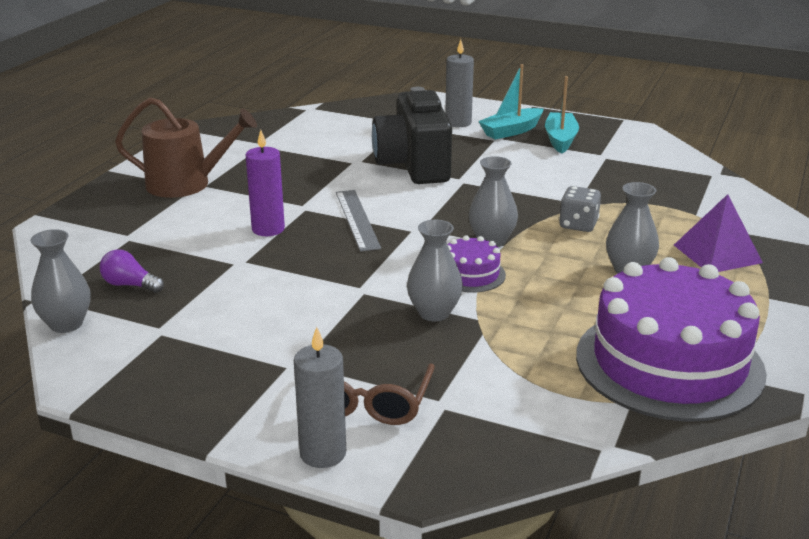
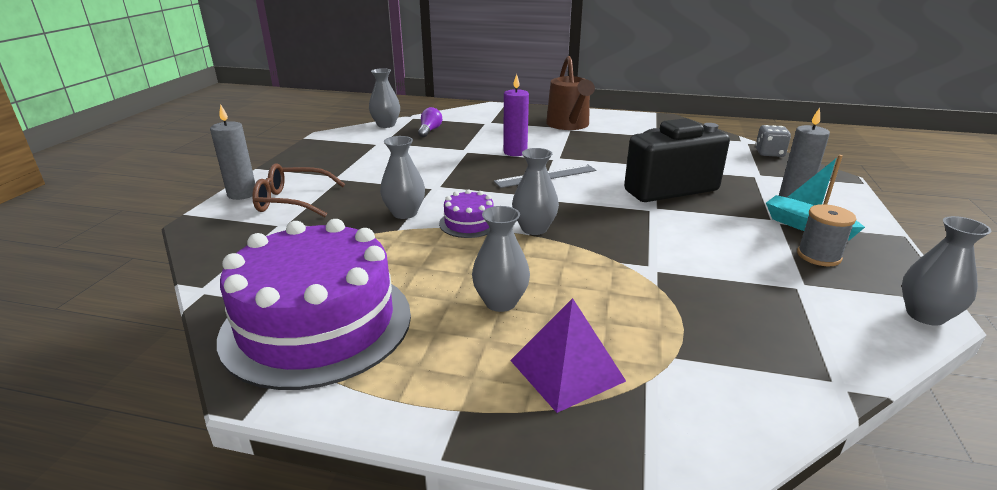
camera: 80 degrees right, 0 degrees up
turquoise boat [545,76,579,154] -> grey spool [797,204,856,266]
grey dice [559,186,601,232] -> grey dice moved to [755,125,791,157]
none -> grey vase [902,216,991,326]

